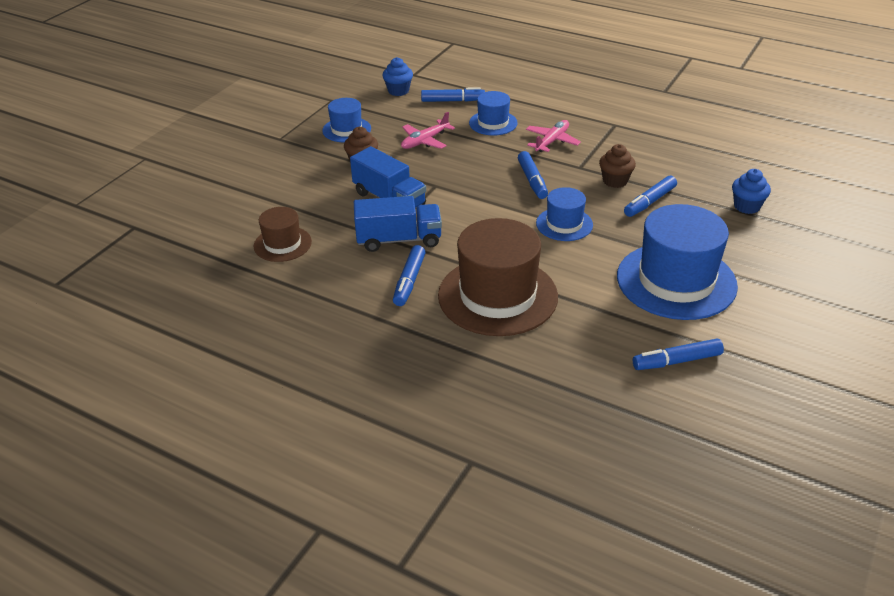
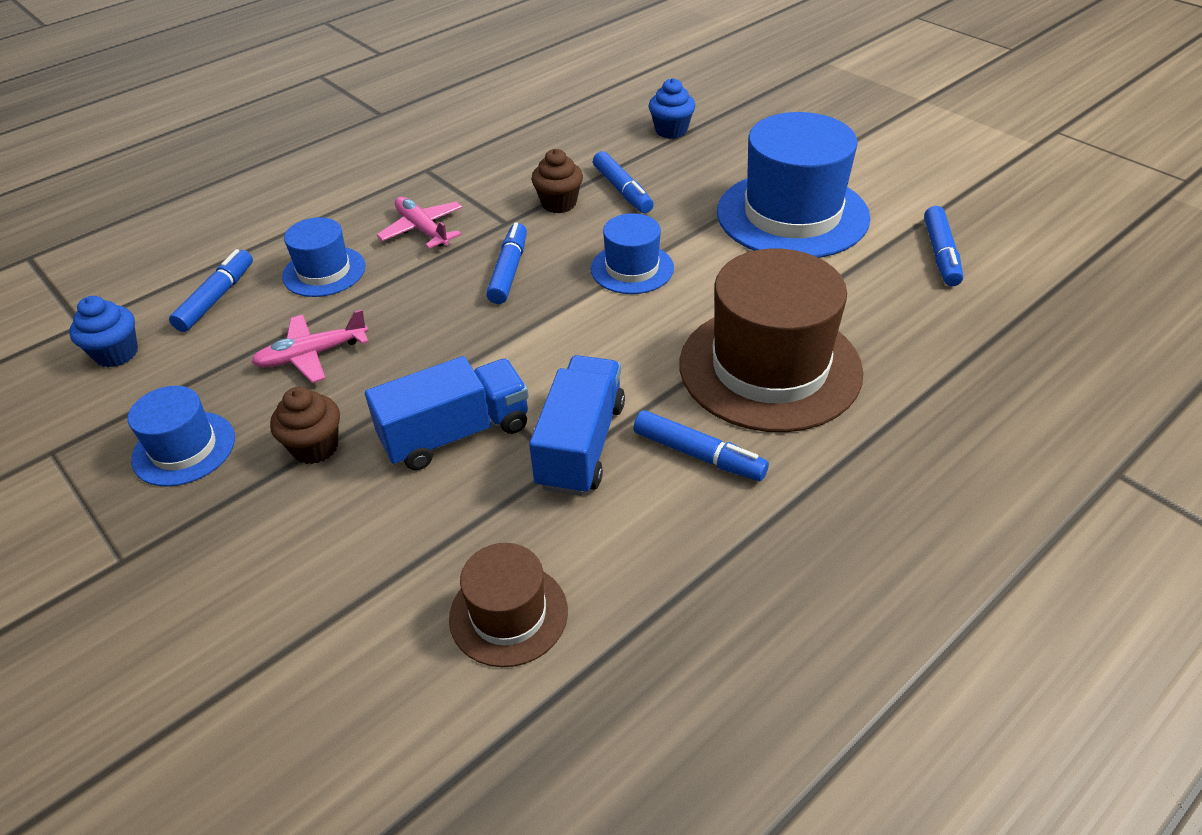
camera: 70 degrees left, 5 degrees up
pink plane [401,112,455,149] -> pink plane turned 90 degrees clockwise [251,309,369,383]
blue marker [518,151,548,199] -> blue marker turned 90 degrees counterclockwise [486,222,527,304]

